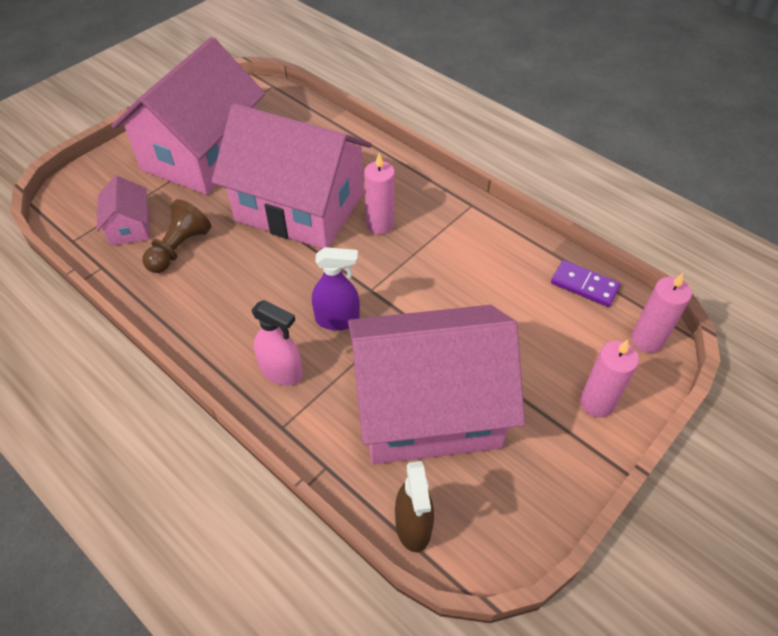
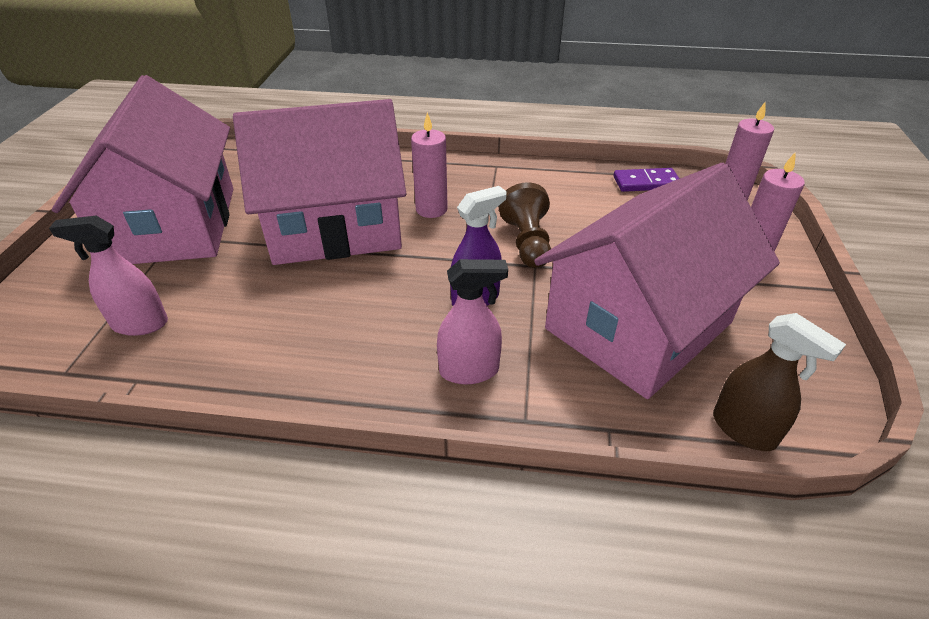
camera: 35 degrees left, 10 degrees down
pink house [96,175,149,246] -> pink spray bottle [49,216,168,336]
brown pawn [143,199,211,273] -> brown pawn moved to [498,182,551,268]

